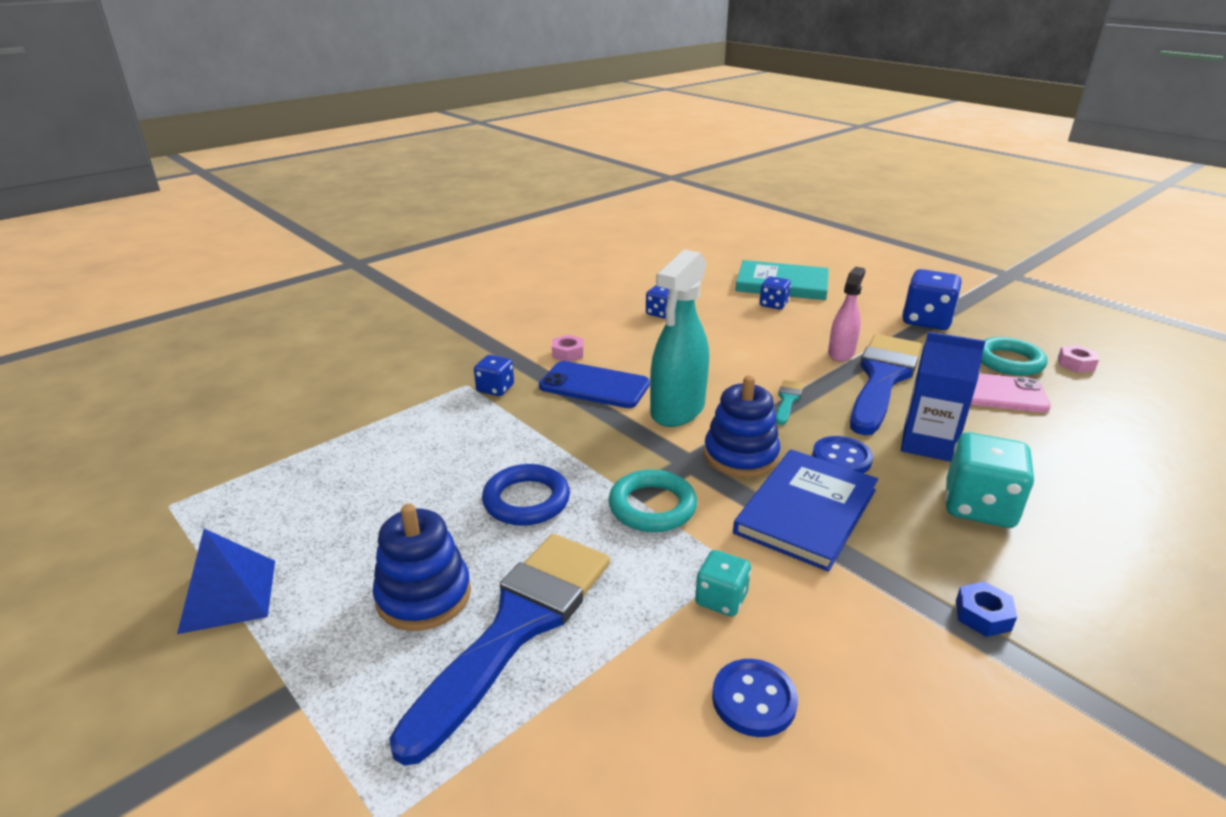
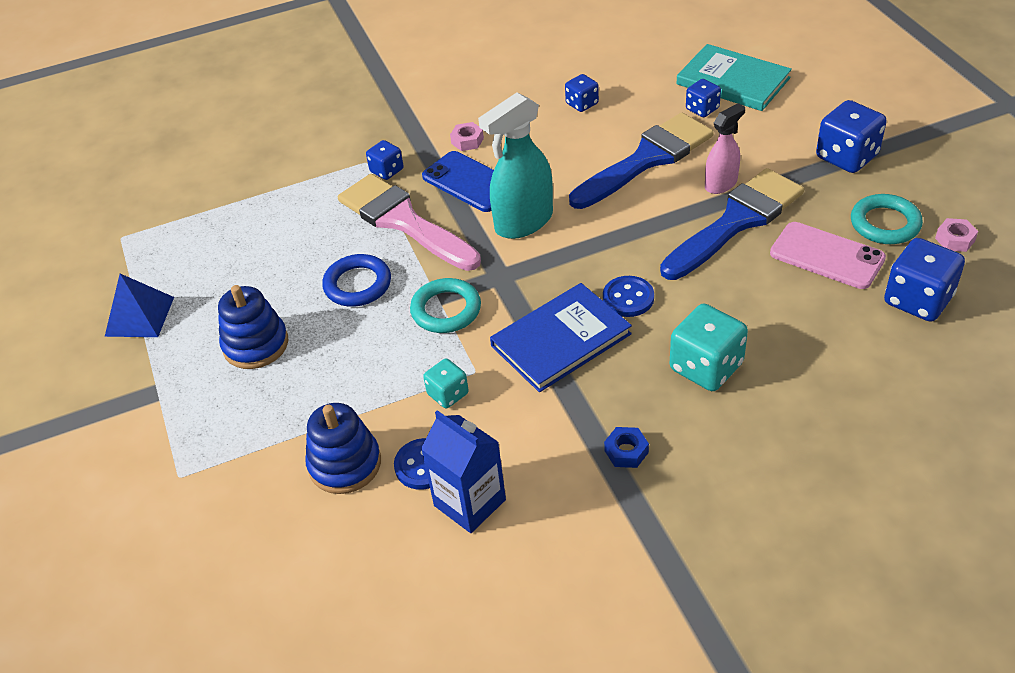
camera: 25 degrees right, 15 degrees up
blue brush [389,534,610,766] -> blue brush moved to [569,113,714,209]
blue stacking toy [704,376,780,478] -> blue stacking toy moved to [305,403,381,494]
turquoise brush [776,380,804,425] -> none
blue carton [901,332,986,462] -> blue carton moved to [421,410,506,533]
none -> pink brush [338,174,481,271]
none -> blue dice [884,238,965,322]

